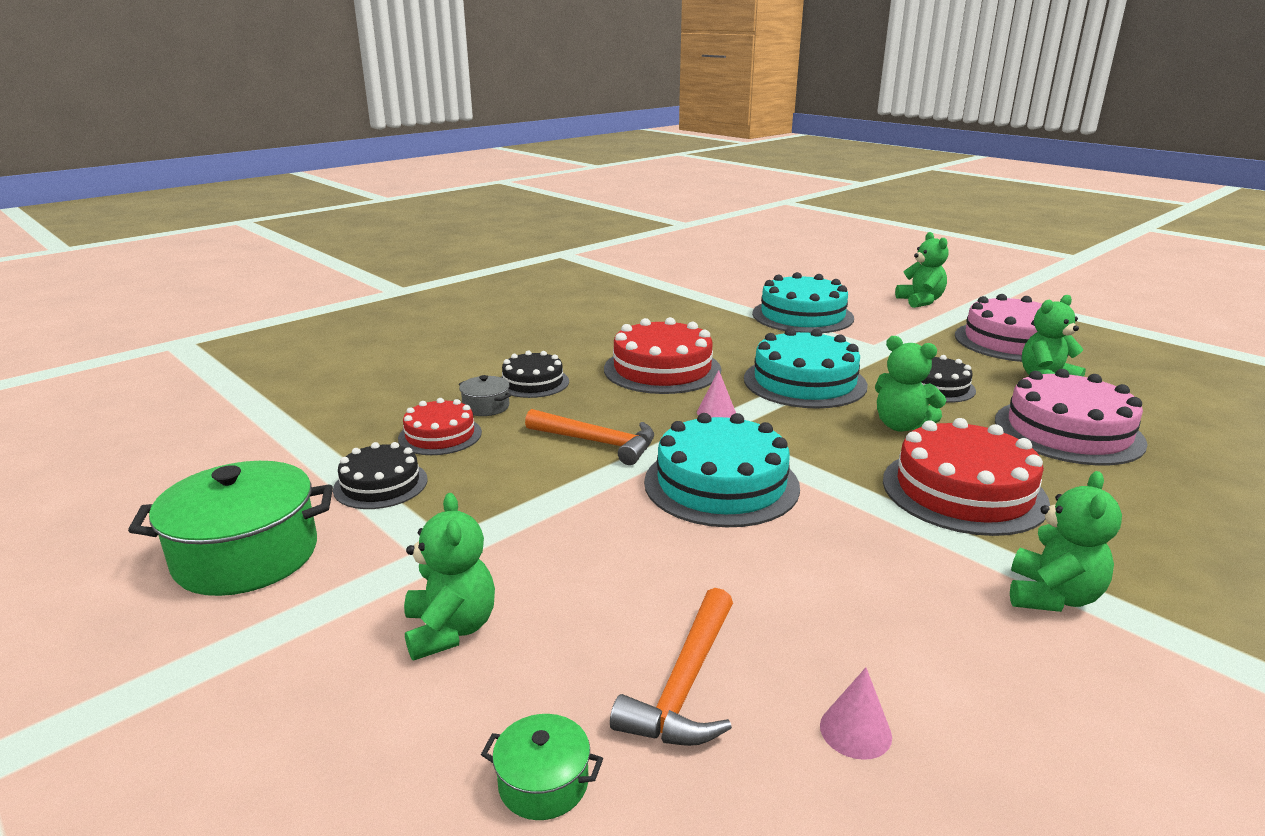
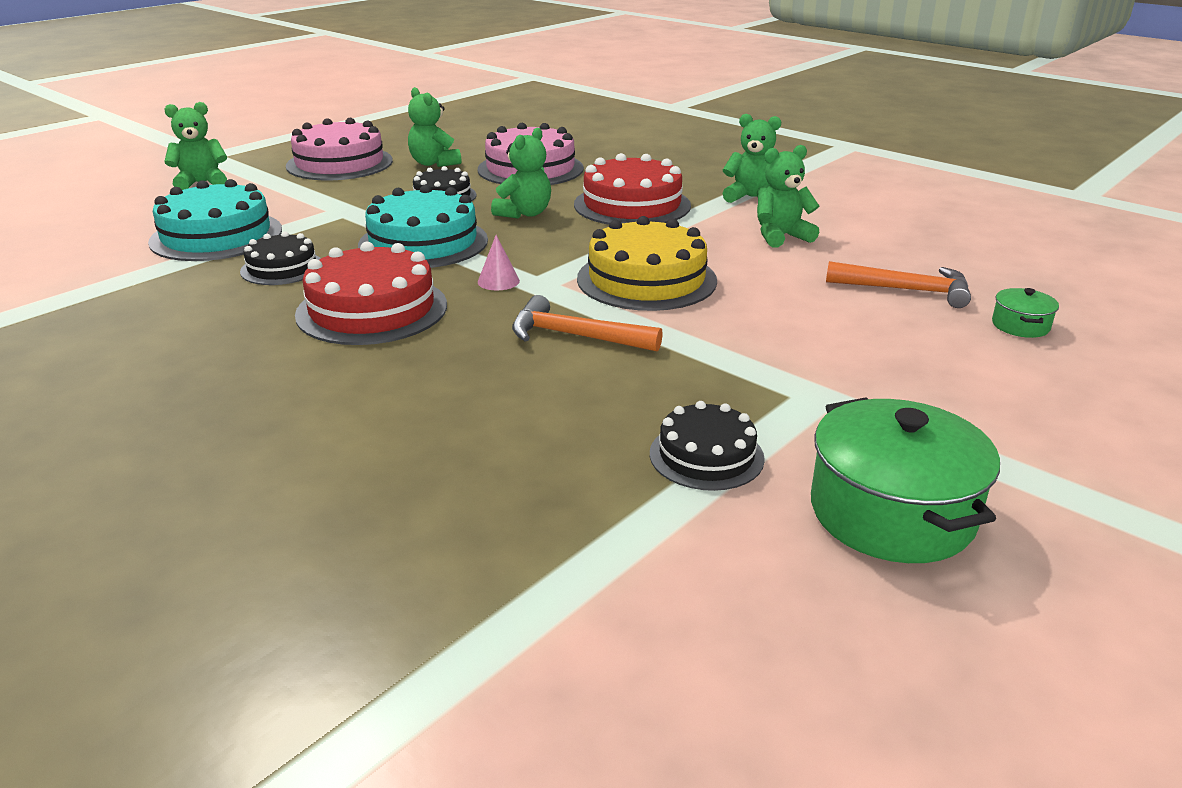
camera: 95 degrees left, 5 degrees up
red cake [398,398,482,455] -> none
green teddy bear [404,493,495,660] -> green teddy bear moved to [757,145,819,248]
grey pot [459,375,511,416] -> none
black cake [501,350,569,398] -> black cake moved to [240,231,321,285]
orange hammer [525,409,654,465] -> orange hammer turned 90 degrees counterclockwise [512,295,663,352]
turquoise cake [644,413,800,527] -> yellow cake [577,216,717,311]
pink cone [820,668,892,760] -> none

